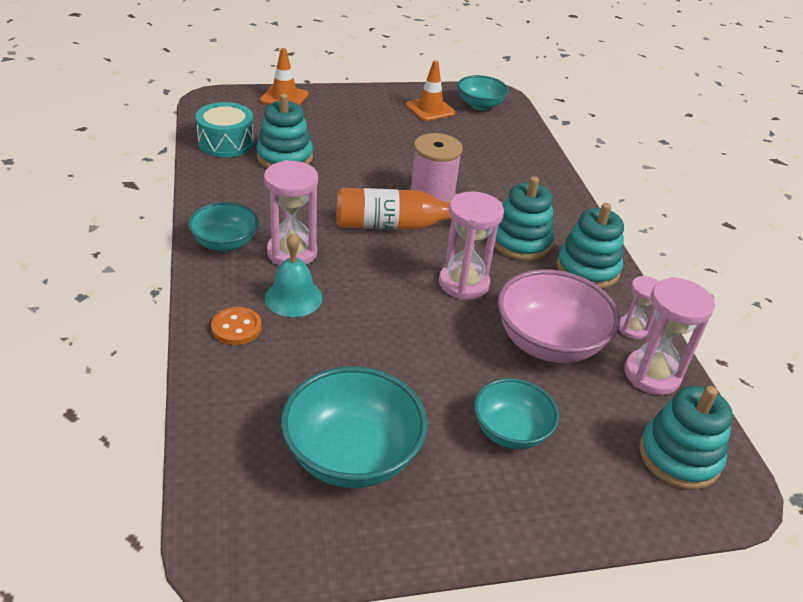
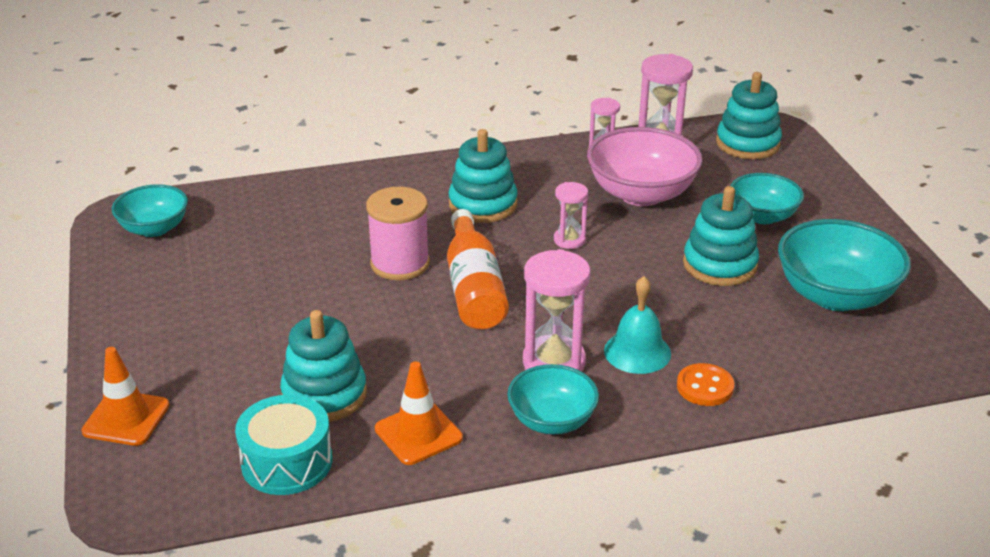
camera: 90 degrees left, 5 degrees down
orange traffic cone [406,61,455,121] -> orange traffic cone moved to [375,361,463,465]
pink hourglass [439,191,504,300] -> pink hourglass [554,182,588,249], size x0.58
turquoise stacking toy [557,203,624,289] -> turquoise stacking toy moved to [683,186,759,286]

